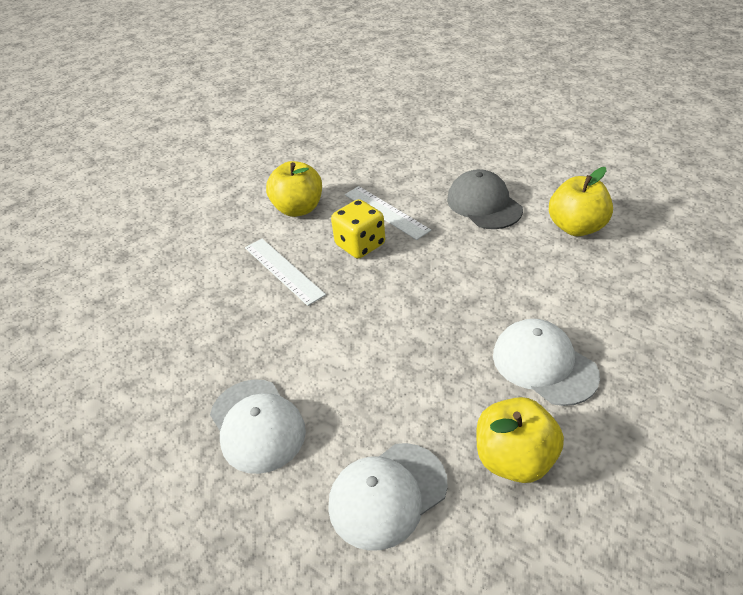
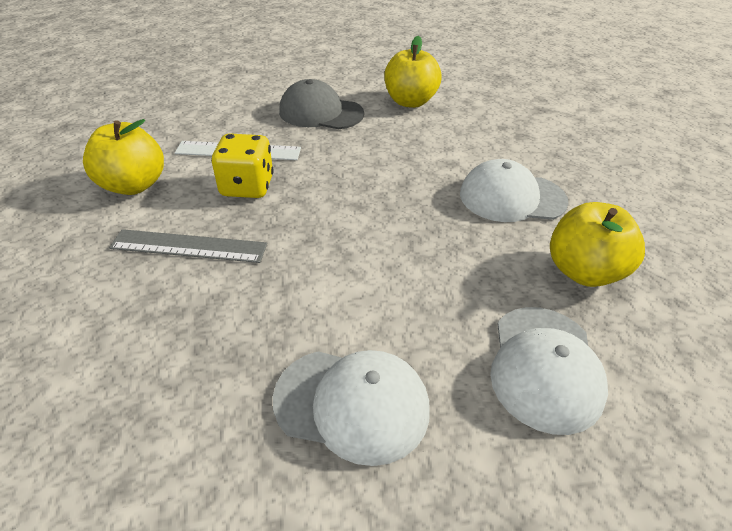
camera: 50 degrees left, 0 degrees up
white ruler [245,239,326,306] -> grey ruler [109,229,267,263]

